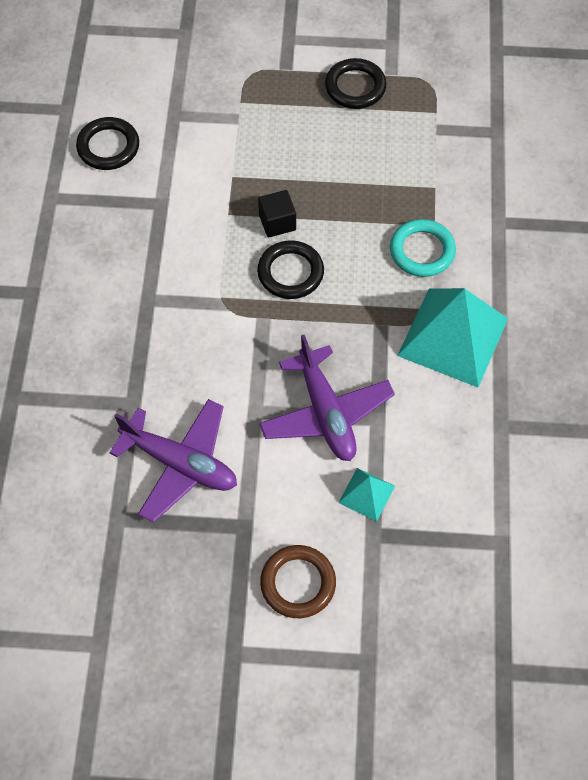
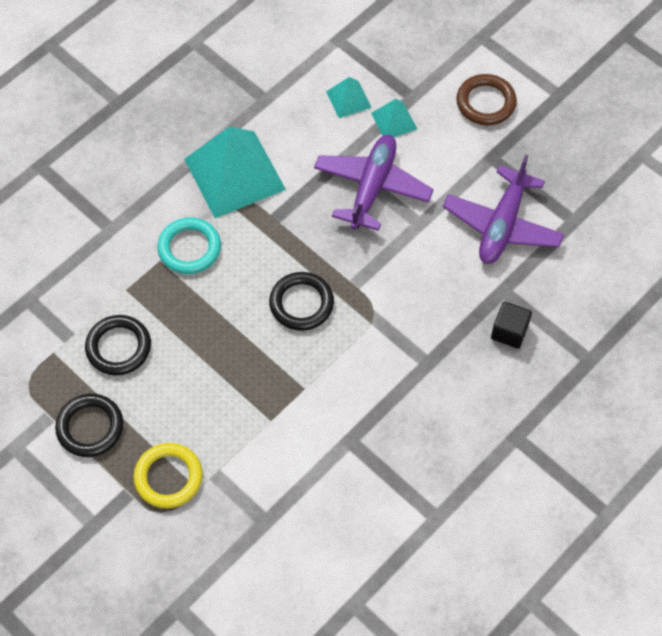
camera: 140 degrees left, 0 degrees up
black ring [76,117,139,170] -> black ring moved to [85,315,151,375]
purple plane [110,399,237,523] -> purple plane turned 135 degrees counterclockwise [443,155,564,264]
black cube [258,190,296,237] -> black cube moved to [491,301,532,349]
none -> yellow ring [133,443,203,508]
none -> turquoise pyramid [326,77,372,118]

